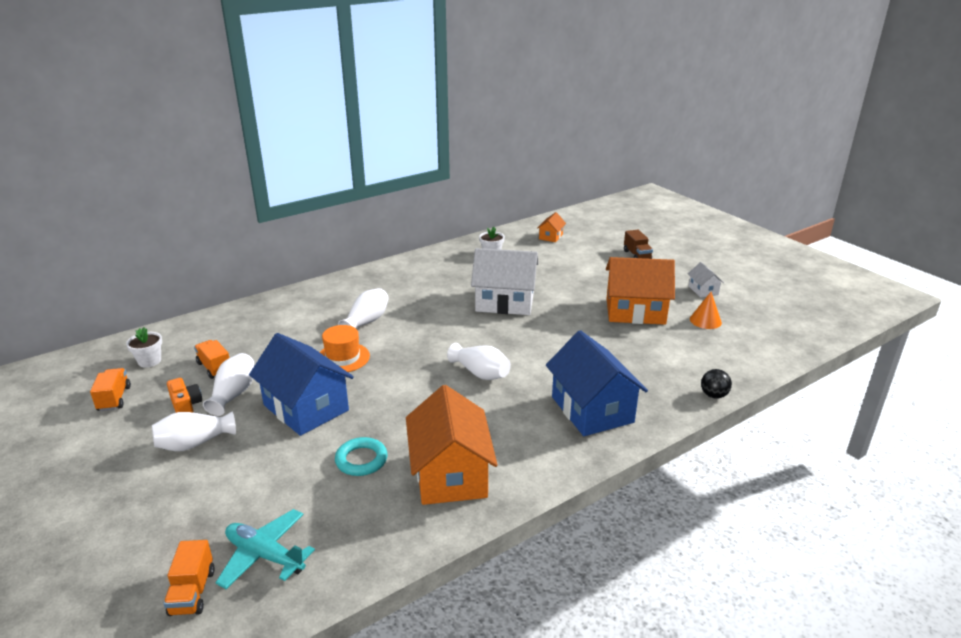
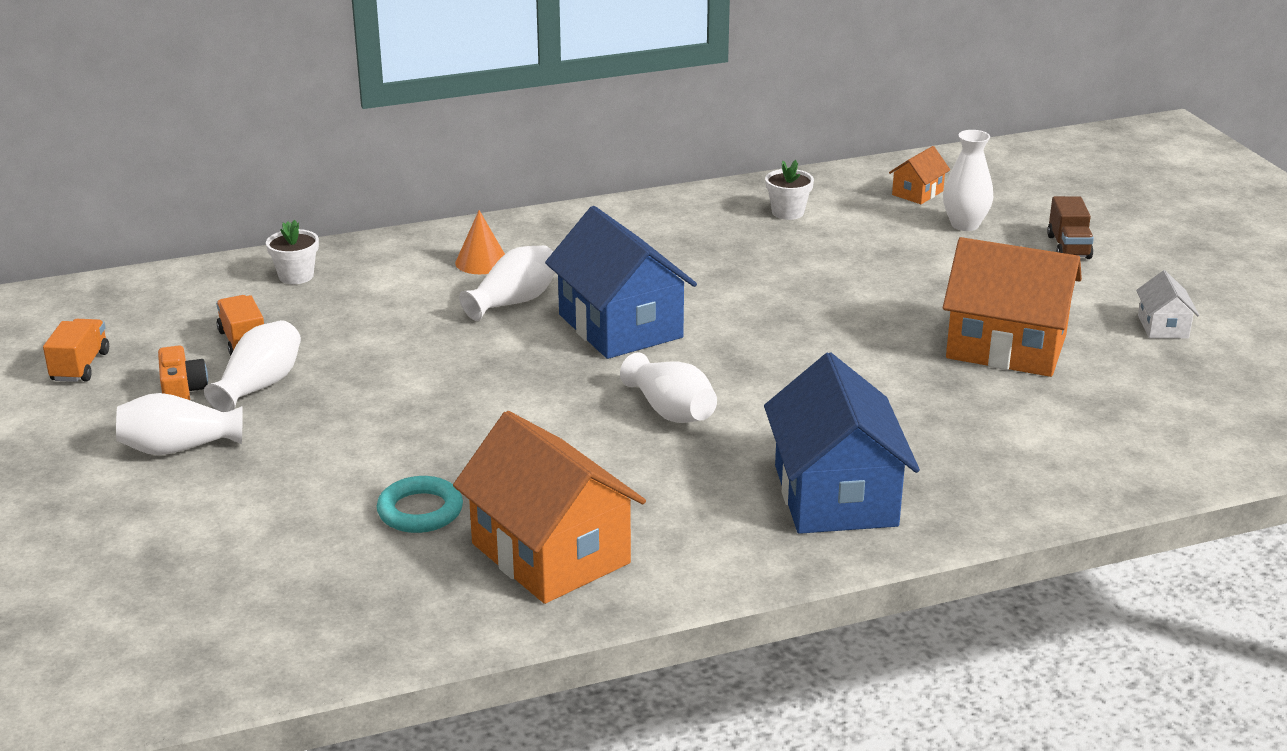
camera: 15 degrees right, 0 degrees up
white flower pot [126,327,162,368] -> white flower pot moved to [266,220,319,284]
orange truck [164,540,215,616] -> none
turquoise plane [215,509,315,589] -> none
blue house [249,333,354,436] -> blue house moved to [545,206,697,359]
orange hat [320,325,370,372] -> none
orange house [406,385,498,505] -> orange house turned 45 degrees counterclockwise [453,411,646,604]
white house [471,248,538,315] -> none
orange cone [690,292,722,329] -> orange cone moved to [455,210,505,274]
black ball [701,369,732,399] -> none
none -> white vase [943,130,993,231]

